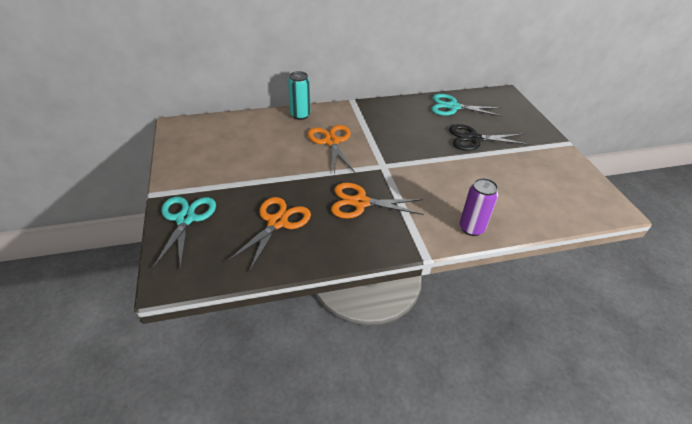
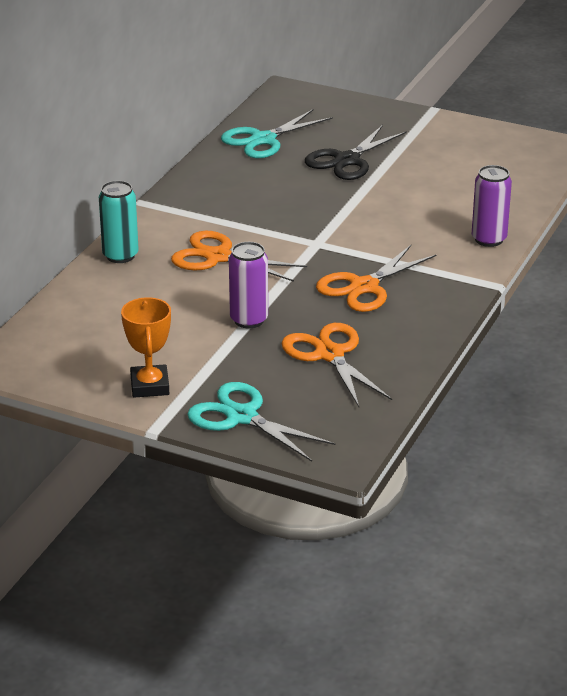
camera: 50 degrees left, 10 degrees down
none -> orange trophy [121,297,171,398]
none -> purple can [229,242,268,329]

